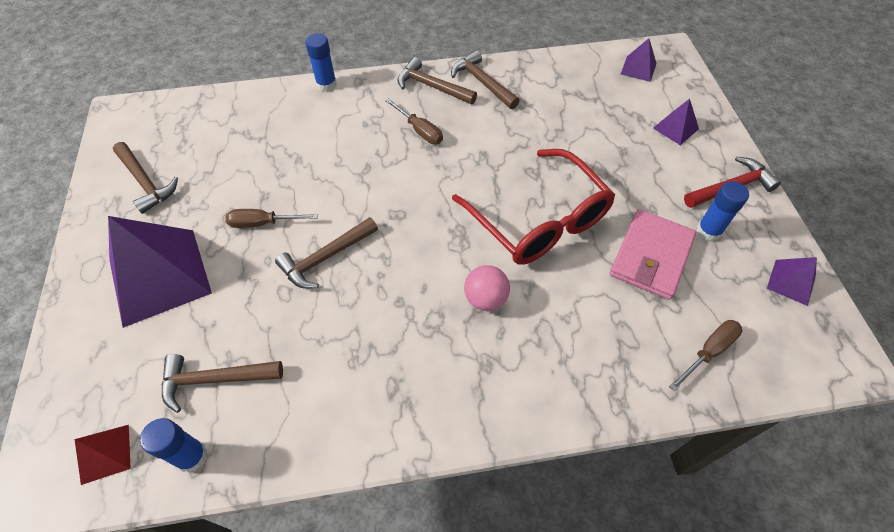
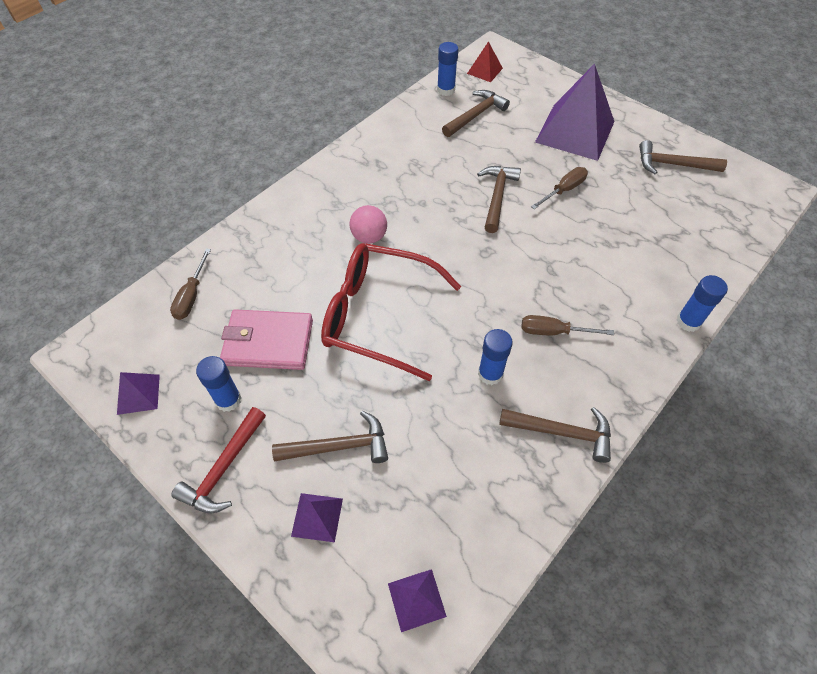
camera: 140 degrees right, 0 degrees up
brown hammer [397,57,477,104] -> brown hammer moved to [272,411,388,463]
pink wallet [609,209,696,300] -> pink wallet turned 75 degrees counterclockwise [220,309,313,370]
none -> blue glue stick [478,329,513,385]

